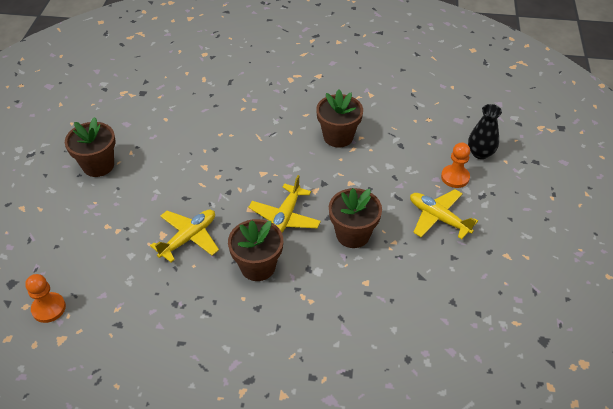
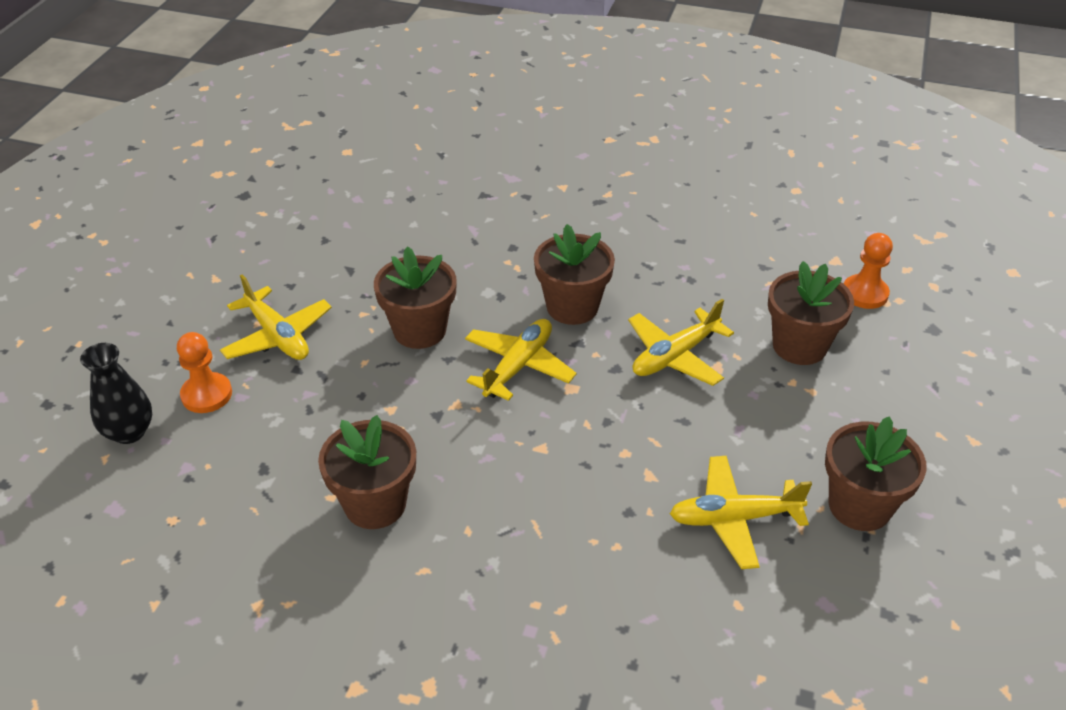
camera: 170 degrees left, 5 degrees down
none -> yellow plane [670,456,812,569]
none -> brown flower pot [768,261,854,365]

